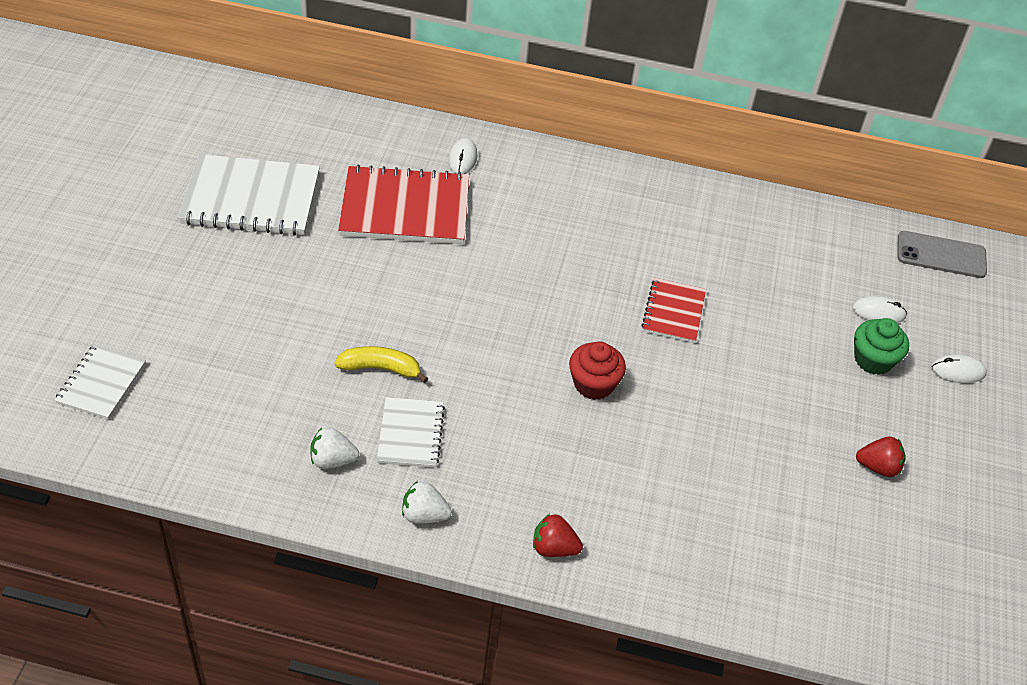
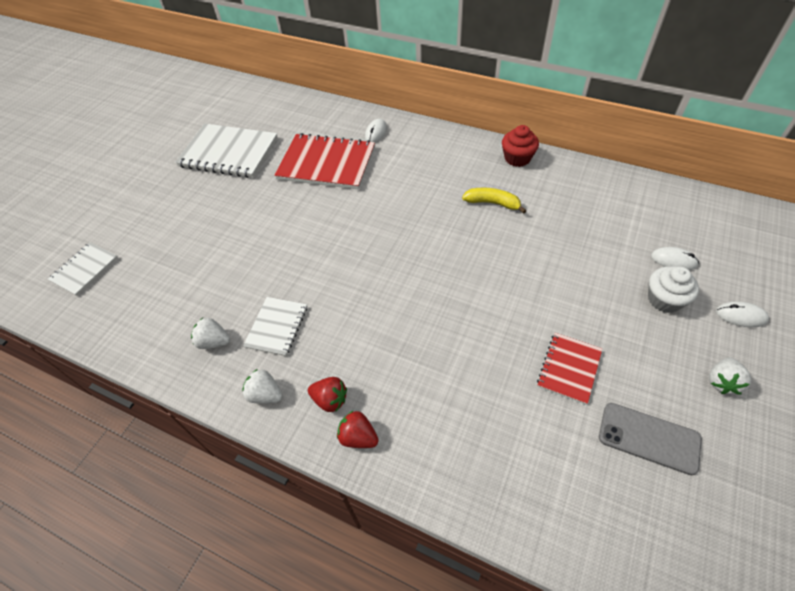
camera: 20 degrees right, 5 degrees up
yellow banana [334,346,428,383] -> yellow banana moved to [462,188,526,214]
red cupcake [569,342,626,400] -> red cupcake moved to [502,125,539,167]
red notebook [642,278,706,343] -> red notebook moved to [537,333,602,405]
green cupcake [854,318,909,375] -> white cupcake [648,266,699,313]
red strawberry [856,436,906,477] -> red strawberry moved to [308,377,347,412]
grey phone [897,231,987,278] -> grey phone moved to [599,403,702,475]
none -> white strawberry [709,357,751,395]

